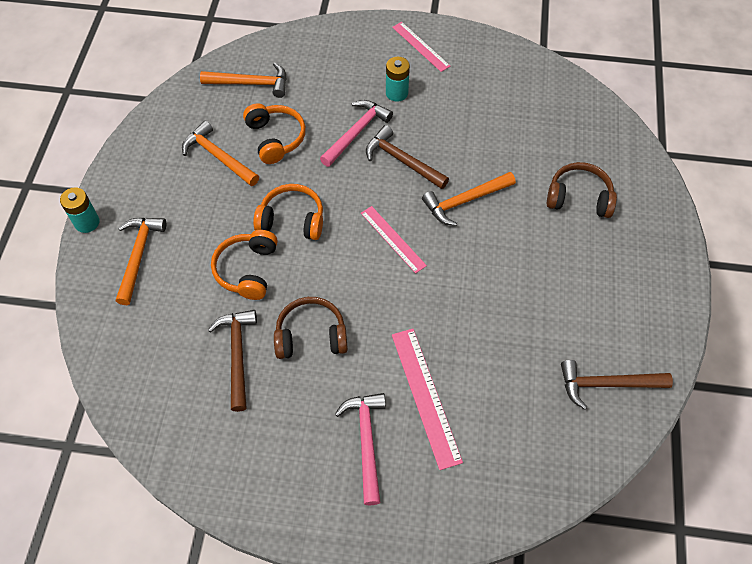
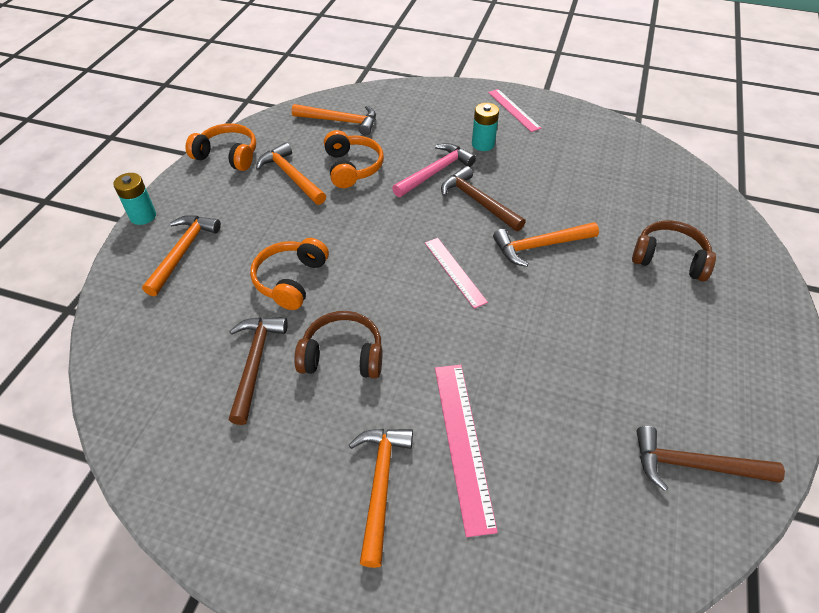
camera: 10 degrees right, 10 degrees down
orange headphones [253,184,323,240] -> orange headphones moved to [185,123,256,171]
pink hammer [335,393,386,505] -> orange hammer [349,429,413,568]

